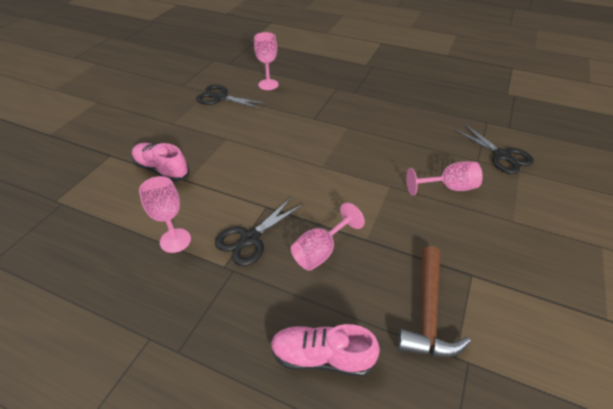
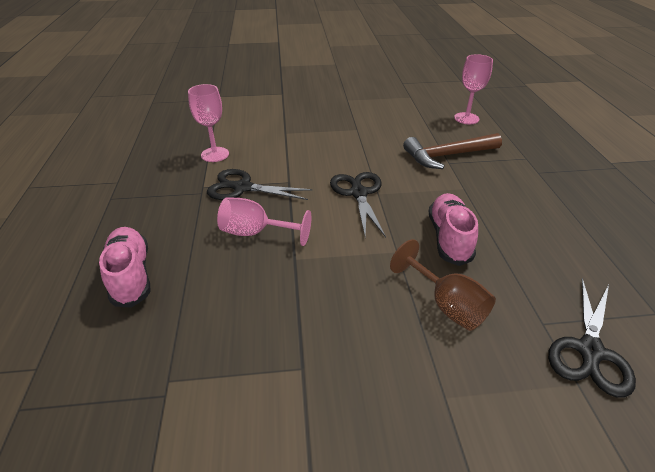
camera: 60 degrees right, 5 degrees down
pink shoe [132,143,190,182] -> pink shoe moved to [428,193,478,266]
black scissors [196,85,267,109] -> black scissors moved to [330,172,386,237]
brown hammer [398,246,471,357] -> brown hammer moved to [403,133,502,169]
pink goblet [407,161,483,196] -> brown goblet [390,239,496,331]

